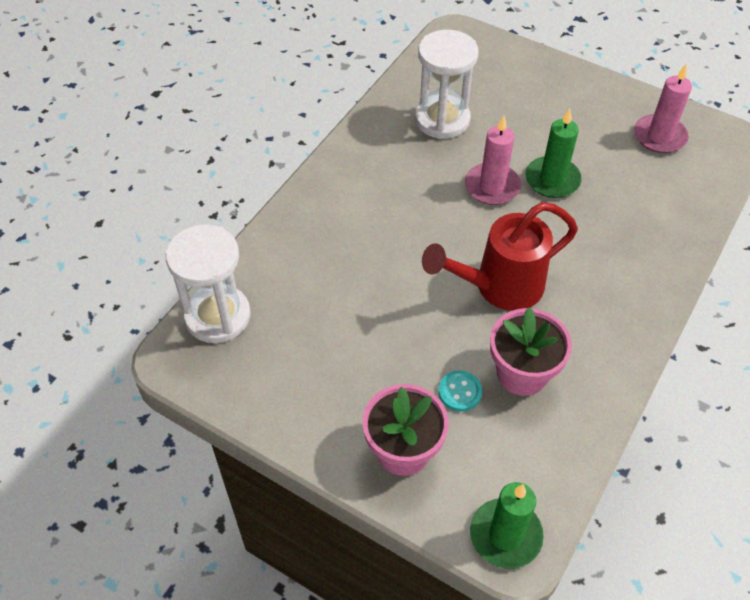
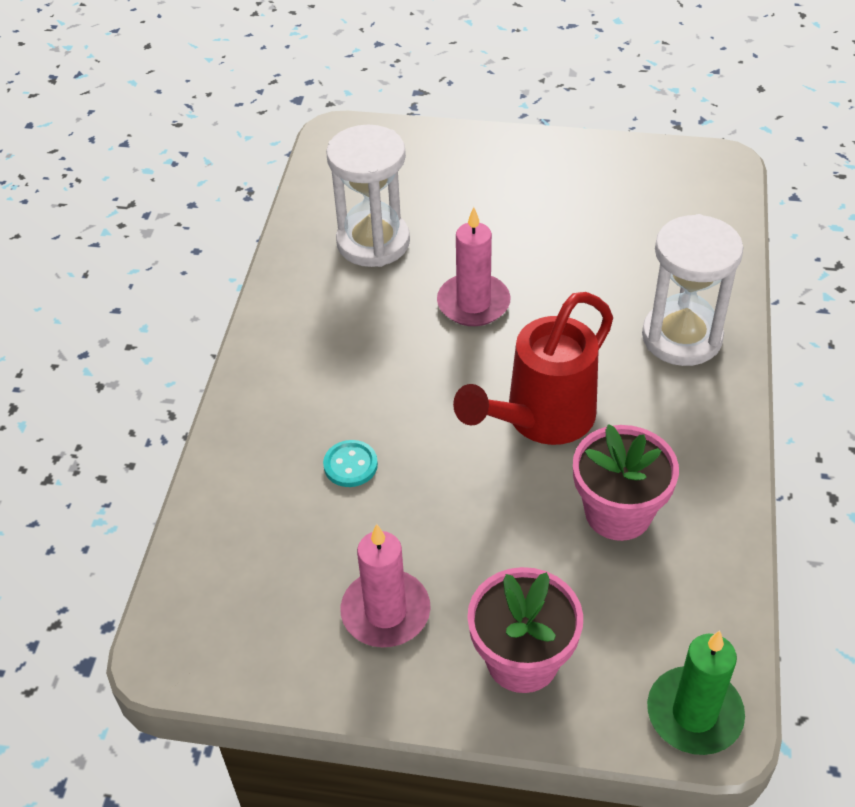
camera: 20 degrees left, 5 degrees down
white hourglass [166,224,251,343] -> white hourglass moved to [642,214,744,366]
turquoise button [438,371,482,412] -> turquoise button moved to [323,440,378,487]
green candle [525,108,582,198] -> none
pink candle [634,65,692,153] -> pink candle moved to [341,524,431,647]

